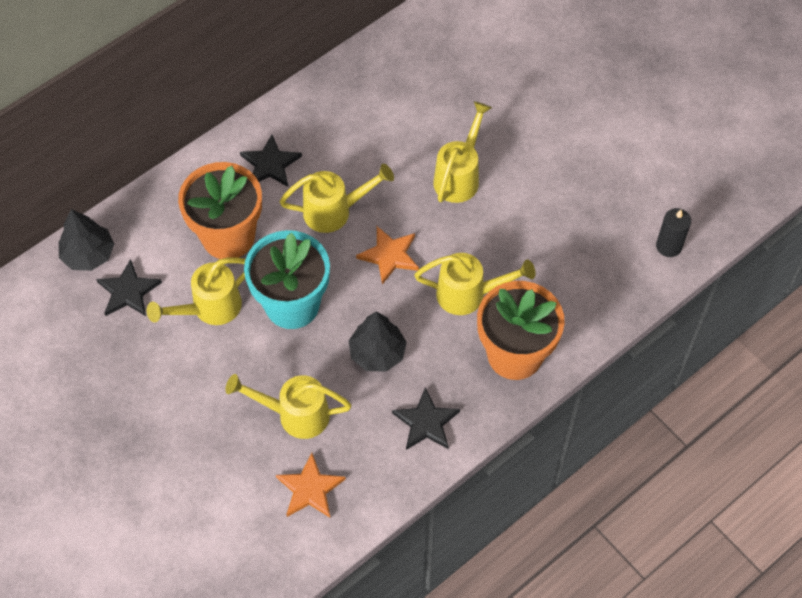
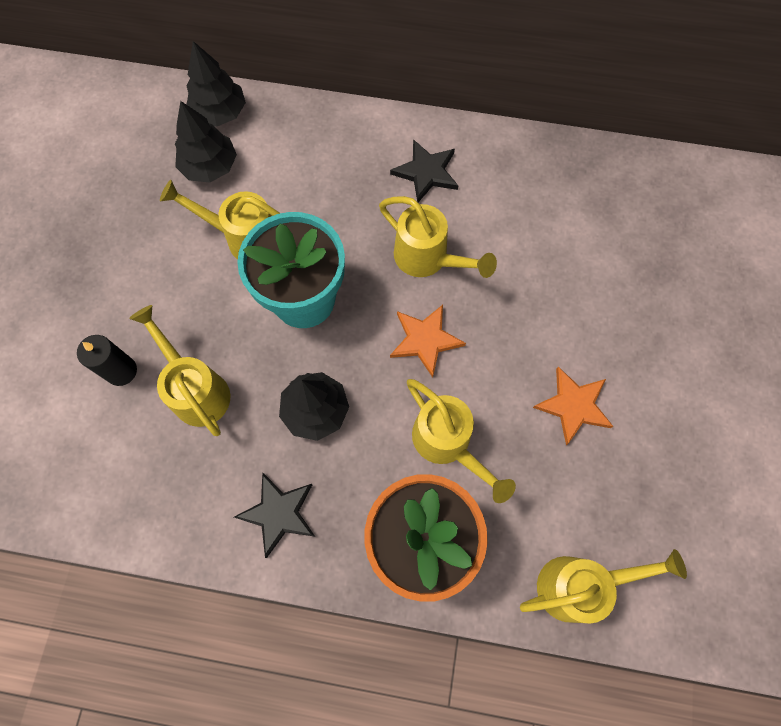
camera: 50 degrees right, 10 degrees up
black star [96,259,162,316] -> black tree [175,101,237,182]
orange flower pot [178,162,262,259] -> none
orange star [276,453,346,517] -> orange star moved to [533,367,613,445]
yellow watering can [433,101,492,203] -> yellow watering can moved to [520,549,687,624]
black candle [656,208,691,257] -> black candle moved to [77,335,137,386]

